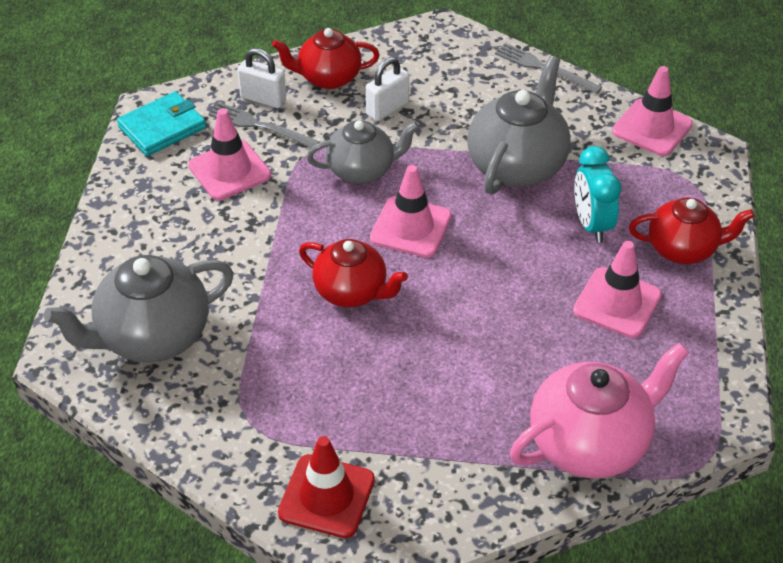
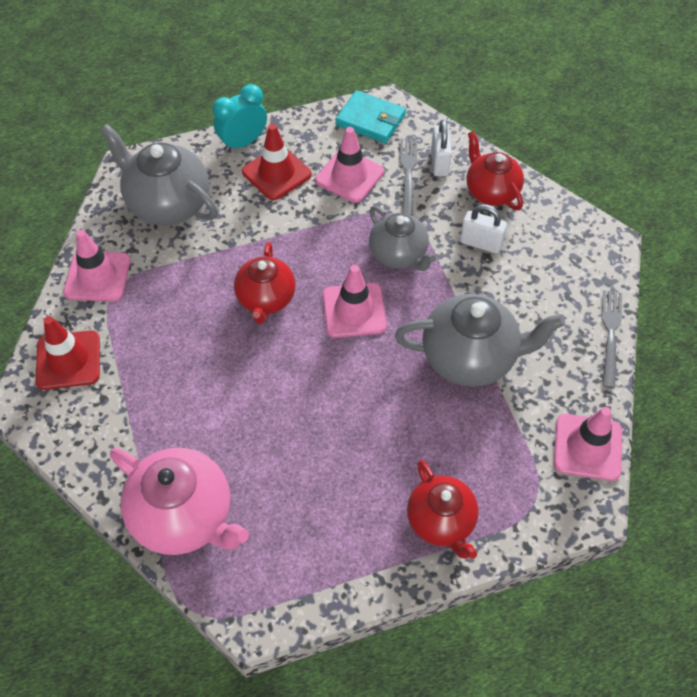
camera: 65 degrees right, 10 degrees up
pink traffic cone [573,241,662,338] -> pink traffic cone moved to [63,230,131,302]
turquoise clock [574,146,621,243] -> turquoise clock moved to [213,84,267,152]
none -> red traffic cone [242,124,312,200]

